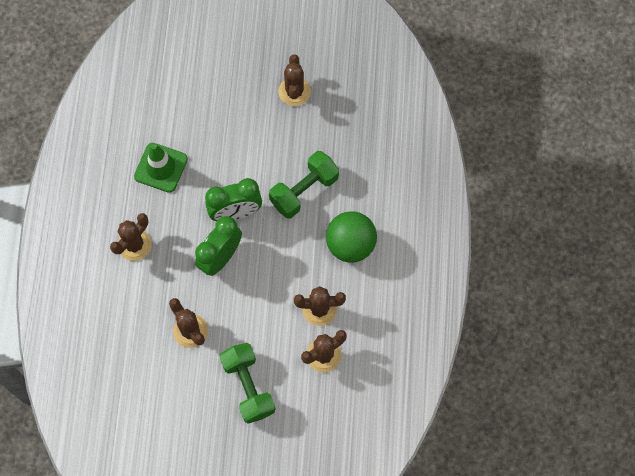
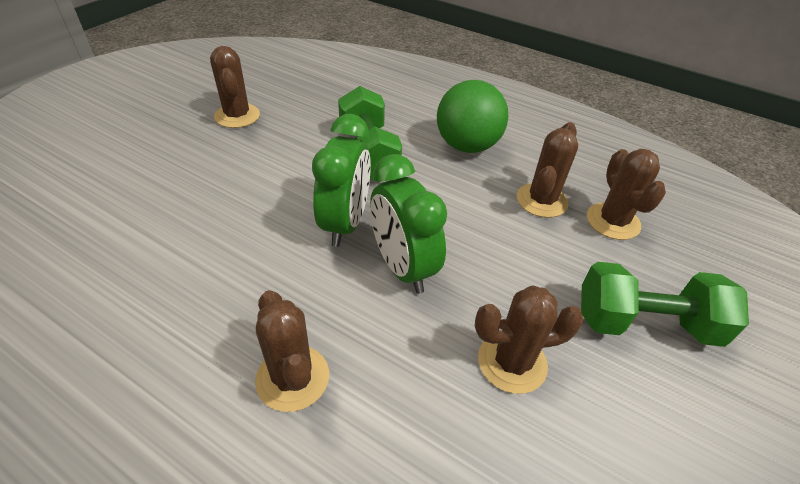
camera: 65 degrees left, 25 degrees down
green traffic cone [134,143,188,193] -> none
brown cactus [278,55,311,106] -> brown cactus turned 45 degrees clockwise [210,46,260,128]

